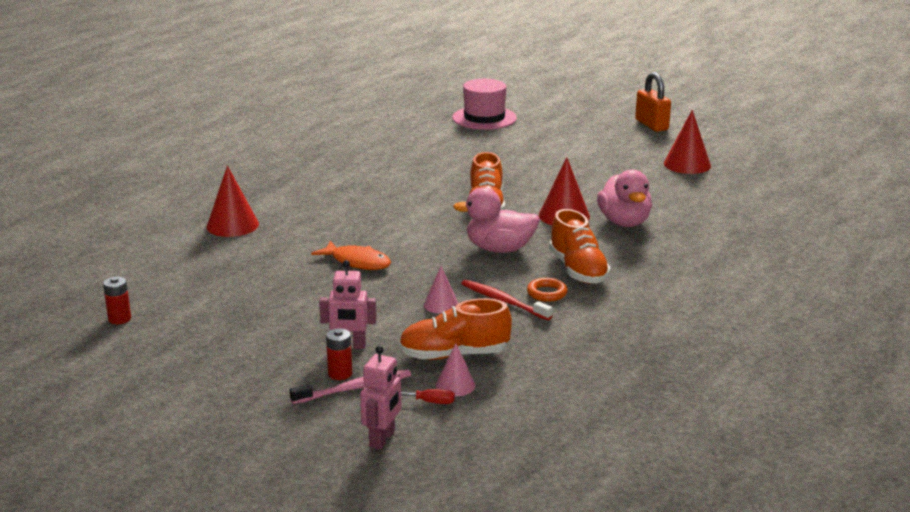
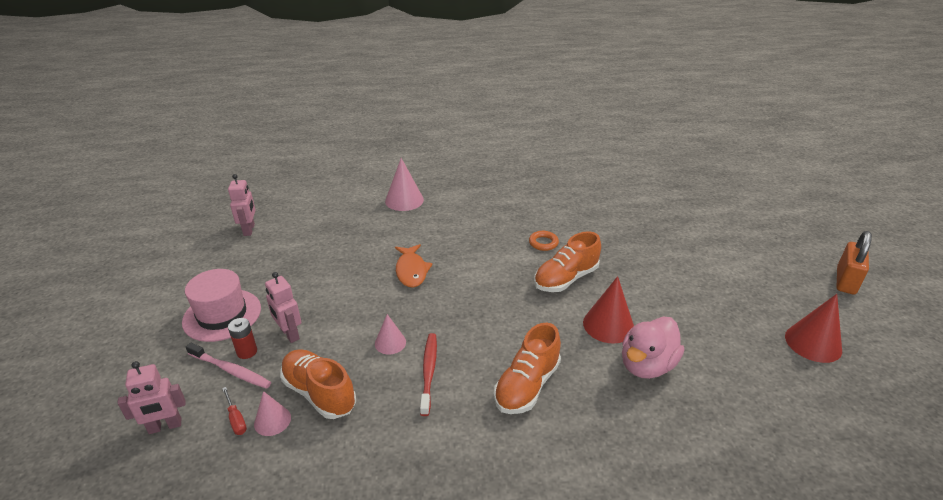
camera: 50 degrees right, 10 degrees up
red battery [103,276,131,324] -> pink robot [228,174,256,236]
red cone [206,166,259,237] -> pink cone [385,158,424,211]
pink hat [452,79,517,130] -> pink hat moved to [182,269,261,342]
pink duck [453,187,540,253] -> none
orange ring [527,278,567,302] -> orange ring moved to [529,231,559,251]

